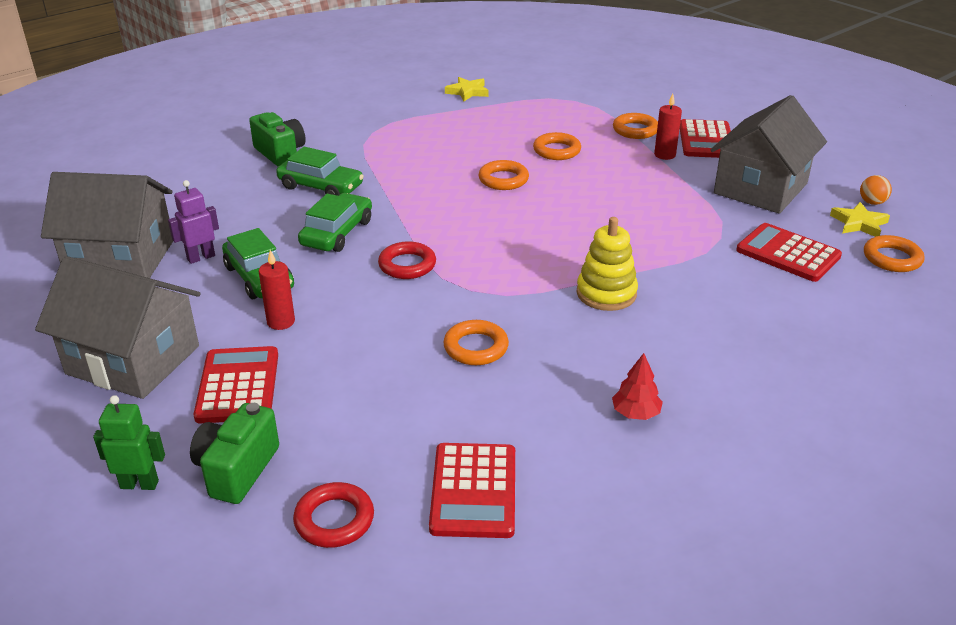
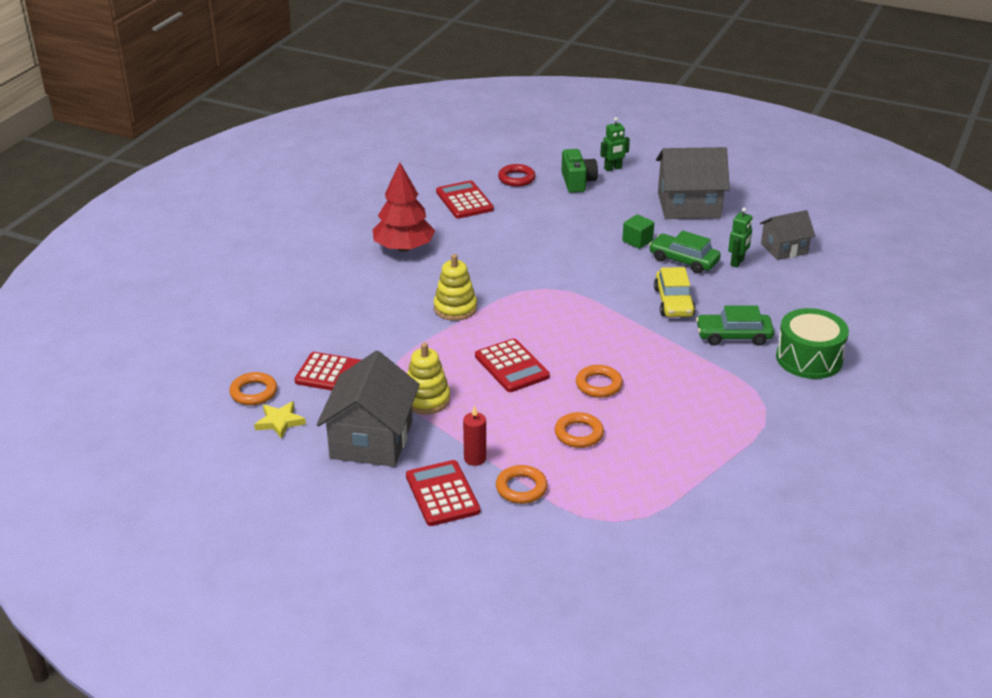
camera: 155 degrees right, 0 degrees up
grey house [41,172,173,278] -> grey house [760,210,815,260], size x0.60
purple robot [168,180,219,264] -> green robot [728,207,752,268]
red calculator [194,346,278,424] -> red calculator moved to [475,338,550,392]
green camera [249,112,306,167] -> green drum [776,308,849,379]
red candle [259,250,295,330] -> green cube [622,214,654,249]
green car [298,193,372,252] -> yellow car [654,267,696,317]
red ring [378,241,436,279] -> none
orange ring [443,320,509,365] -> none
yellow star [445,77,489,101] -> none
red tree [612,353,663,420] -> red tree [372,162,435,252], size x2.17
orange ball [860,175,892,205] -> none
none -> yellow stacking toy [407,343,450,414]

